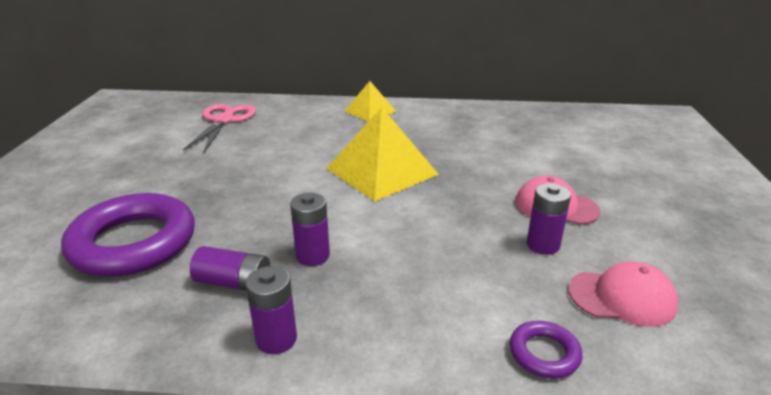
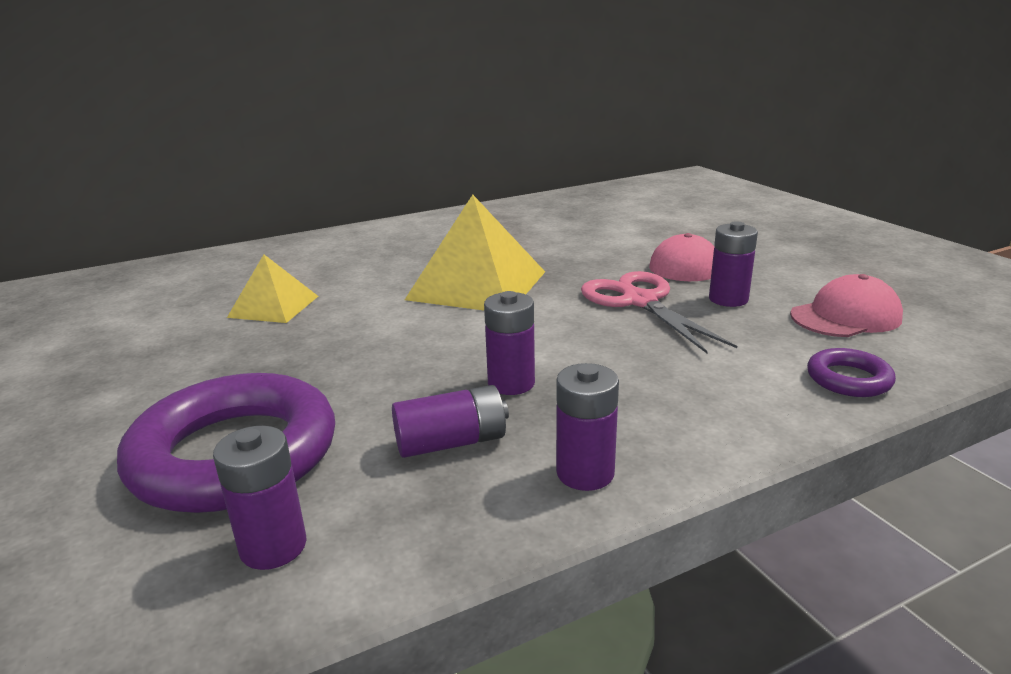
camera: 30 degrees left, 5 degrees down
pink scissors [183,104,256,153] -> pink scissors moved to [581,271,737,353]
yellow pyramid [344,81,397,121] -> yellow pyramid moved to [227,254,318,323]
none -> purple battery [213,426,307,570]

